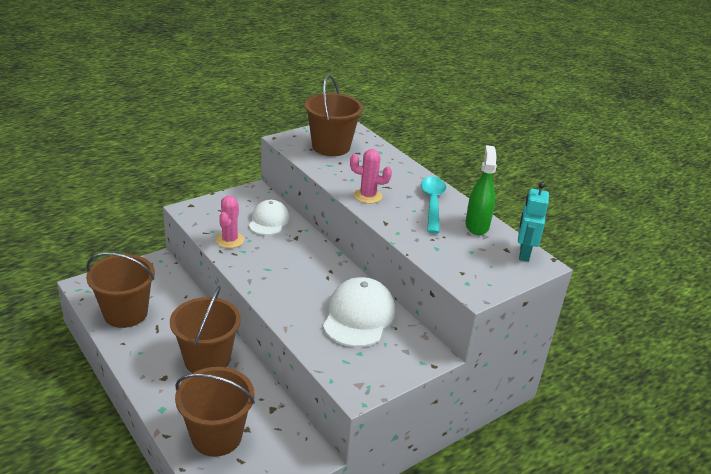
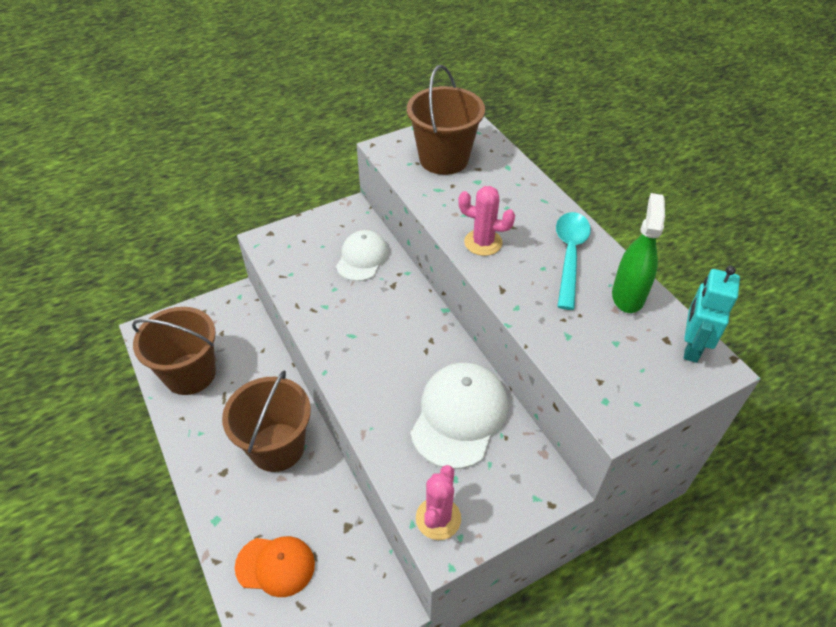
camera: 10 degrees right, 15 degrees up
brown bucket [175,367,255,457] -> orange cap [235,536,315,597]
pink cactus [216,196,244,248] -> pink cactus moved to [416,465,461,540]

